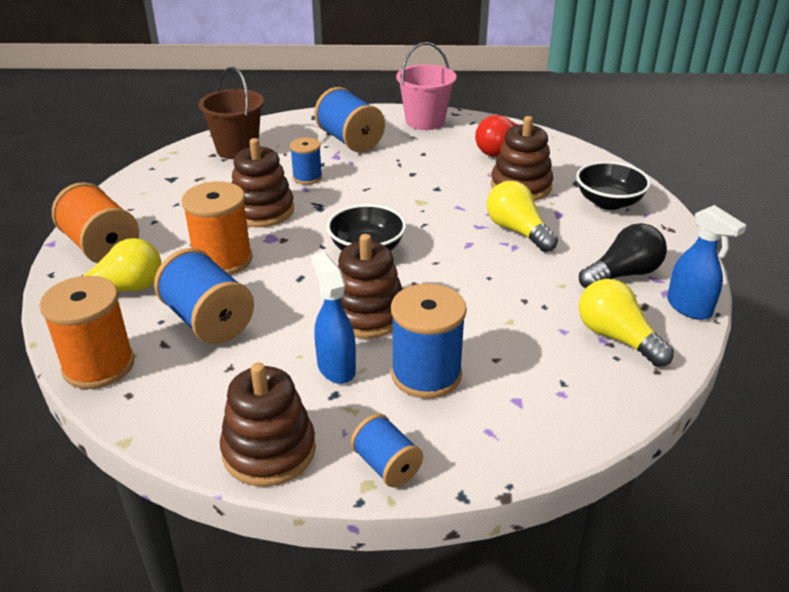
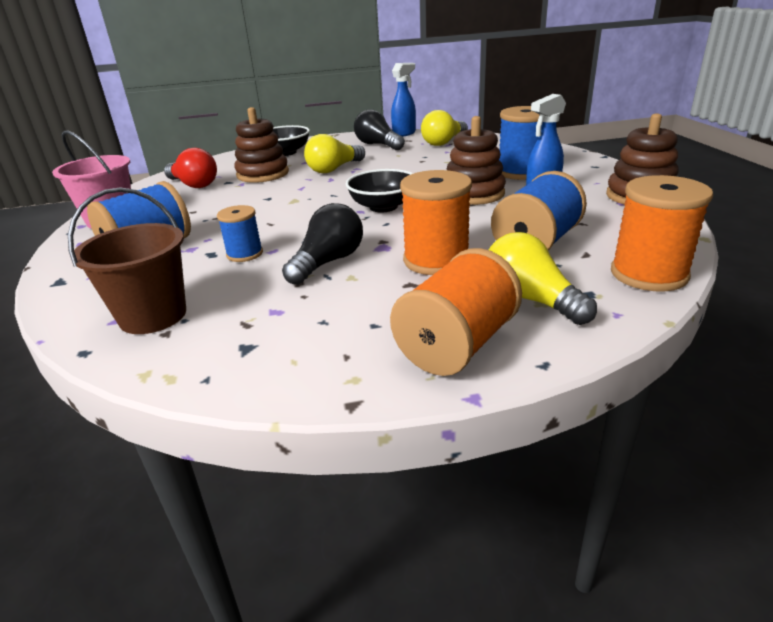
camera: 100 degrees left, 5 degrees down
brown stacking toy [231,138,294,227] -> black light bulb [282,203,363,285]
blue spool [351,414,423,487] -> none

